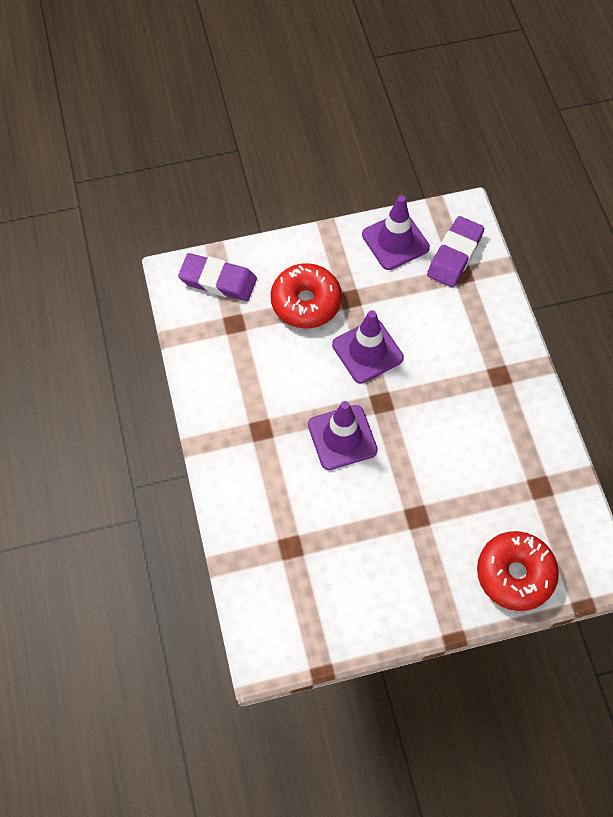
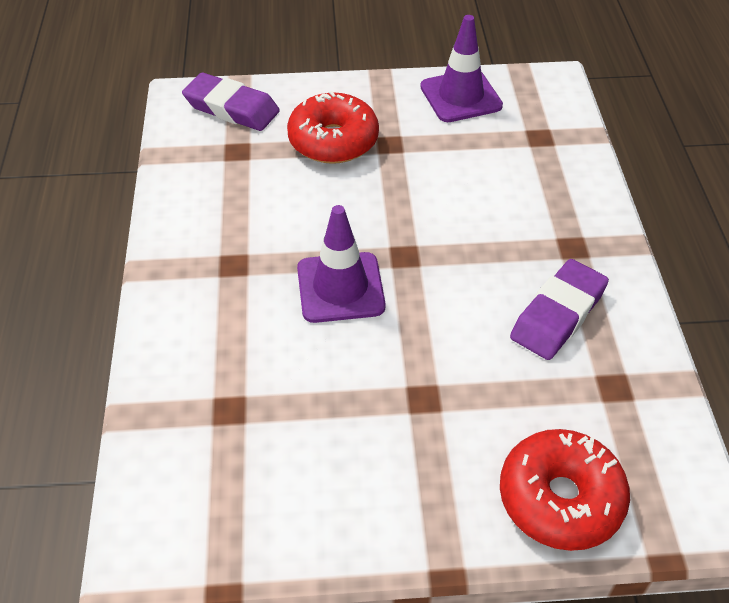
camera: 10 degrees right, 15 degrees down
purple traffic cone [332,310,404,383] -> none
purple eraser [427,216,485,287] -> purple eraser moved to [510,259,609,360]

